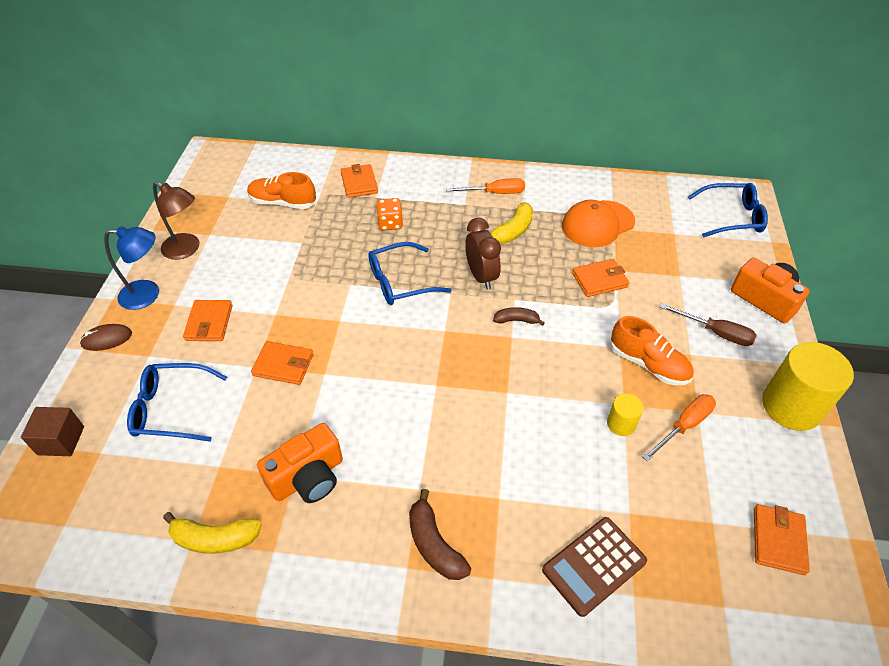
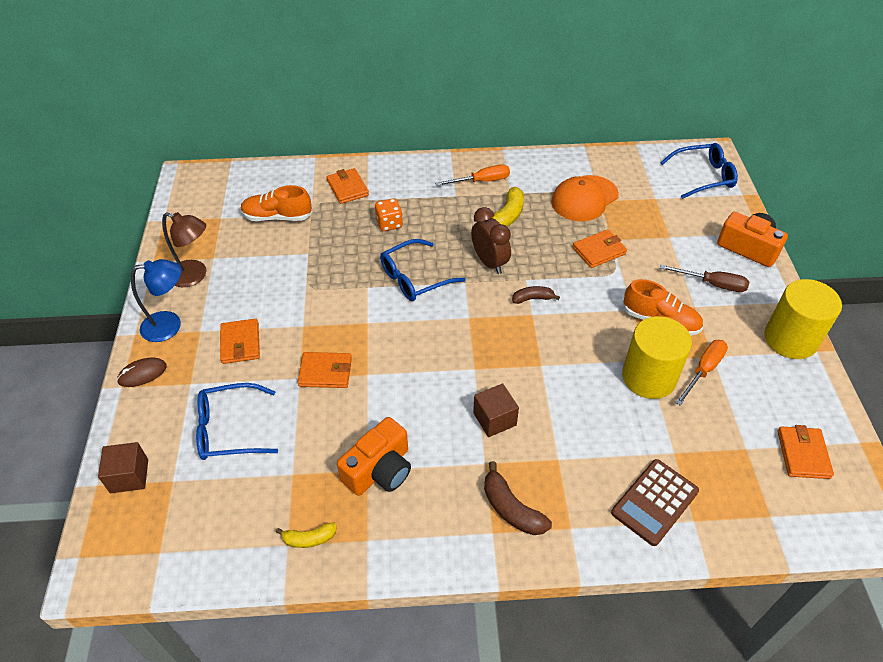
camera: 10 degrees left, 0 degrees up
yellow banana [163,512,262,554] -> yellow banana [276,523,337,548], size x0.65
yellow cylinder [607,393,643,436] -> yellow cylinder [622,316,692,399], size x2.06
none -> brown cube [473,383,519,437]

